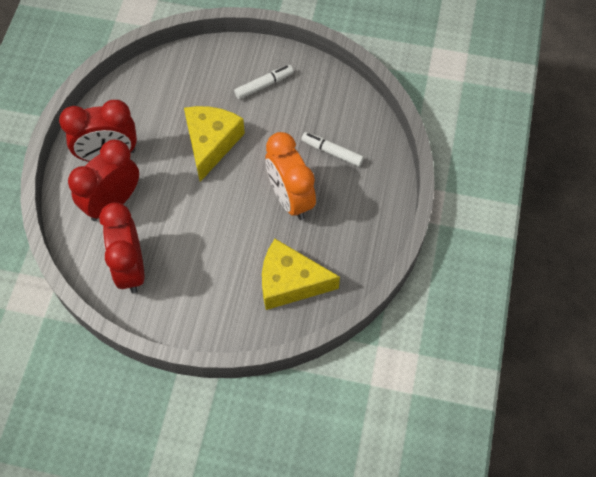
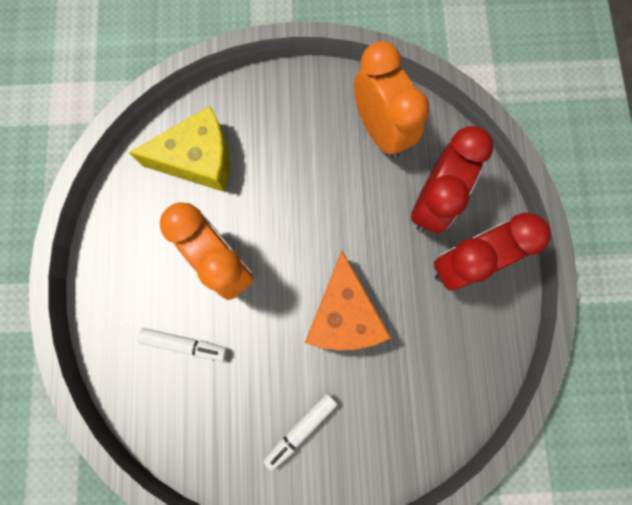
camera: 165 degrees right, 15 degrees up
red clock [99,202,145,294] -> orange clock [354,41,430,158]
yellow cheese [184,106,245,182] -> orange cheese [305,251,391,351]

